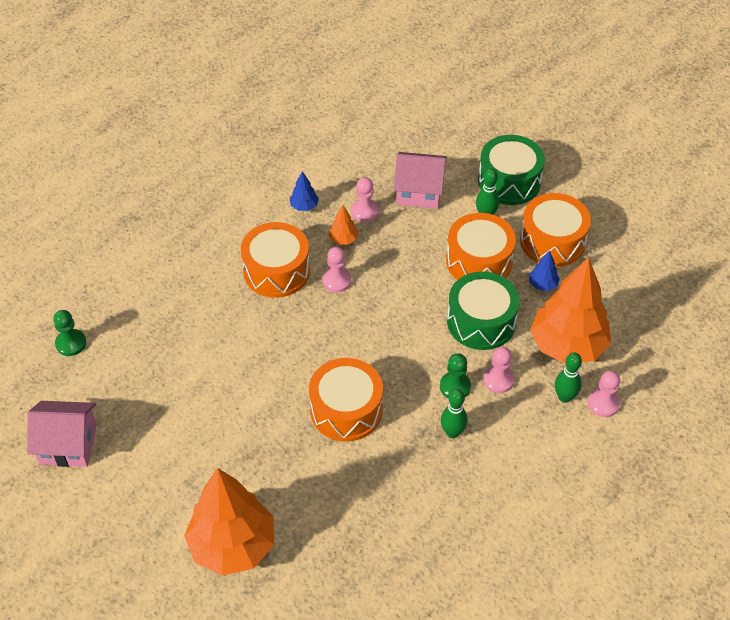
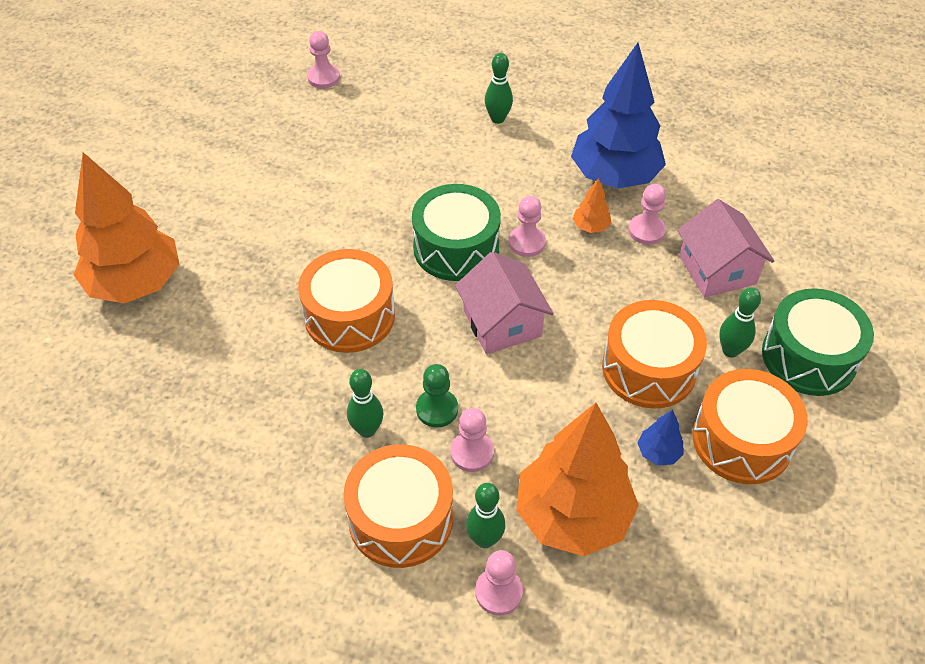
camera: 65 degrees right, 0 degrees up
pink house [27,401,97,467] -> pink house moved to [455,252,554,354]
green pawn [53,310,86,356] -> pink pawn [307,31,340,88]
orange drum [241,222,310,298] -> orange drum moved to [343,444,453,568]
blue tree [290,171,319,211] -> blue tree [571,43,666,189], size x2.48
green drum [447,271,519,350] -> green drum moved to [412,184,501,281]
none -> green bowling pin [485,53,513,124]

